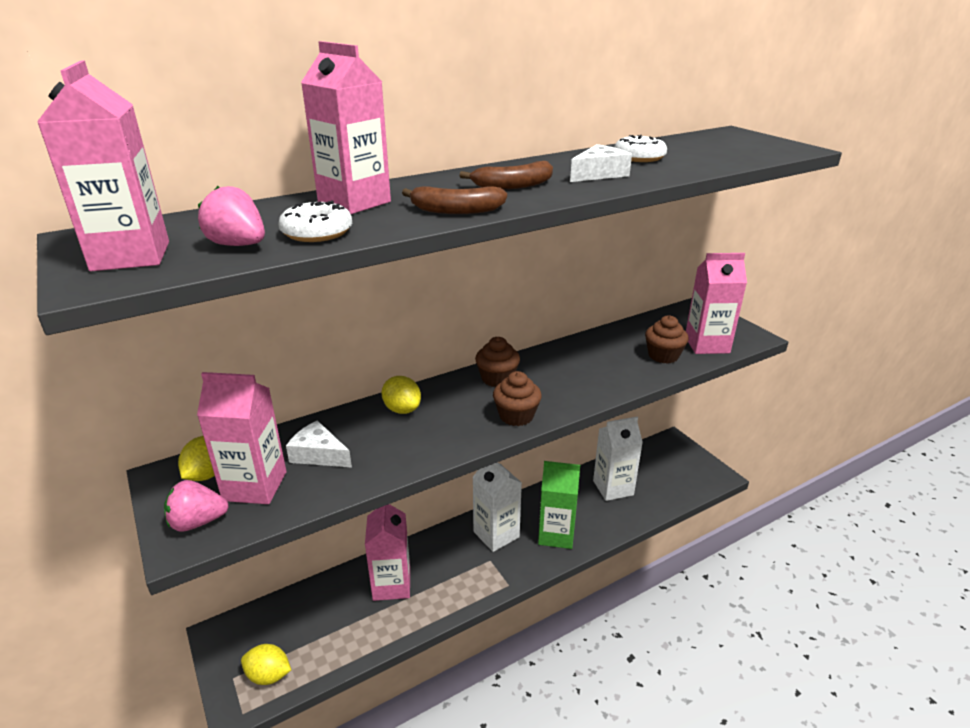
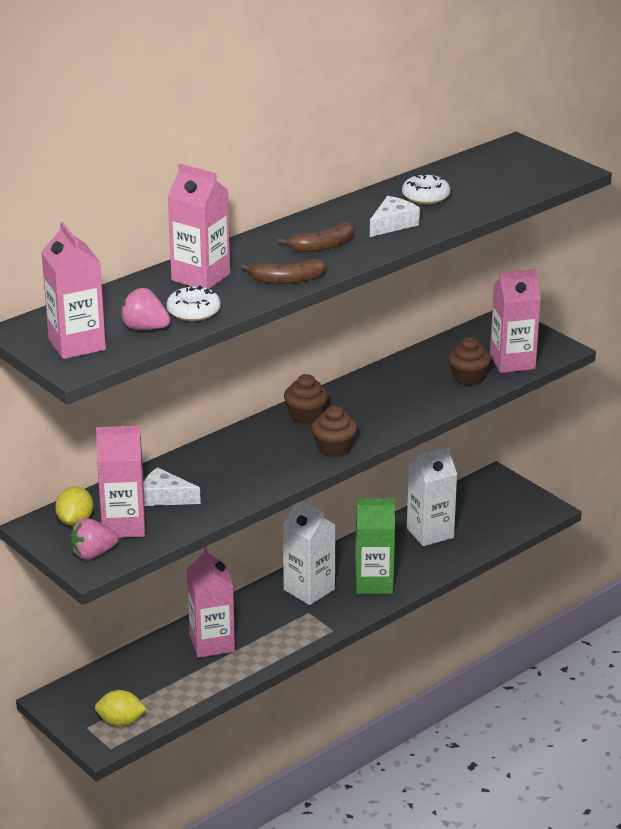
camera: 10 degrees left, 0 degrees up
yellow lemon [382,376,421,414] -> none

